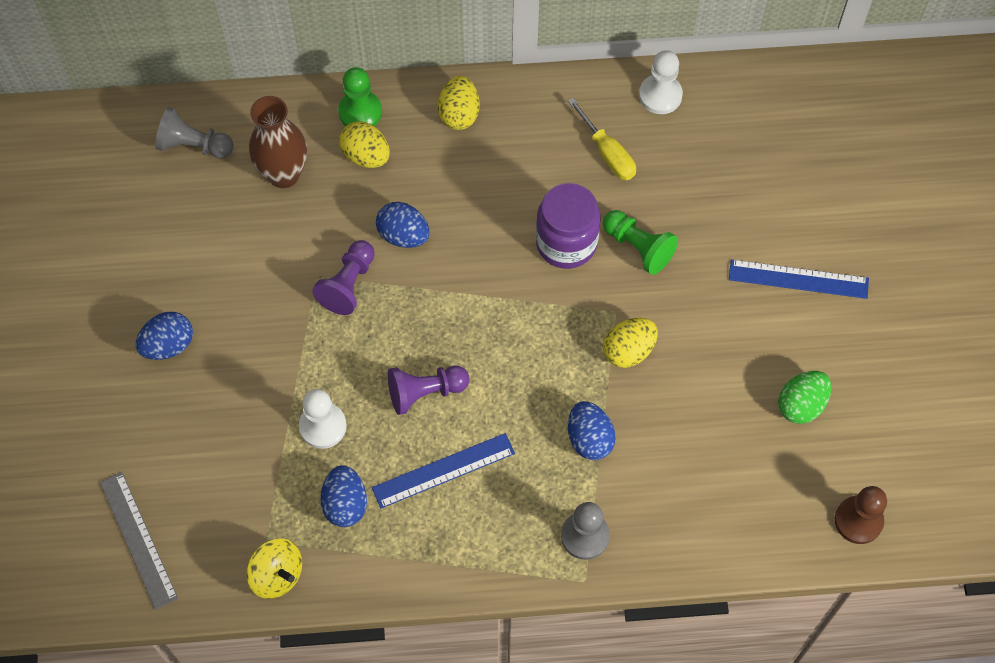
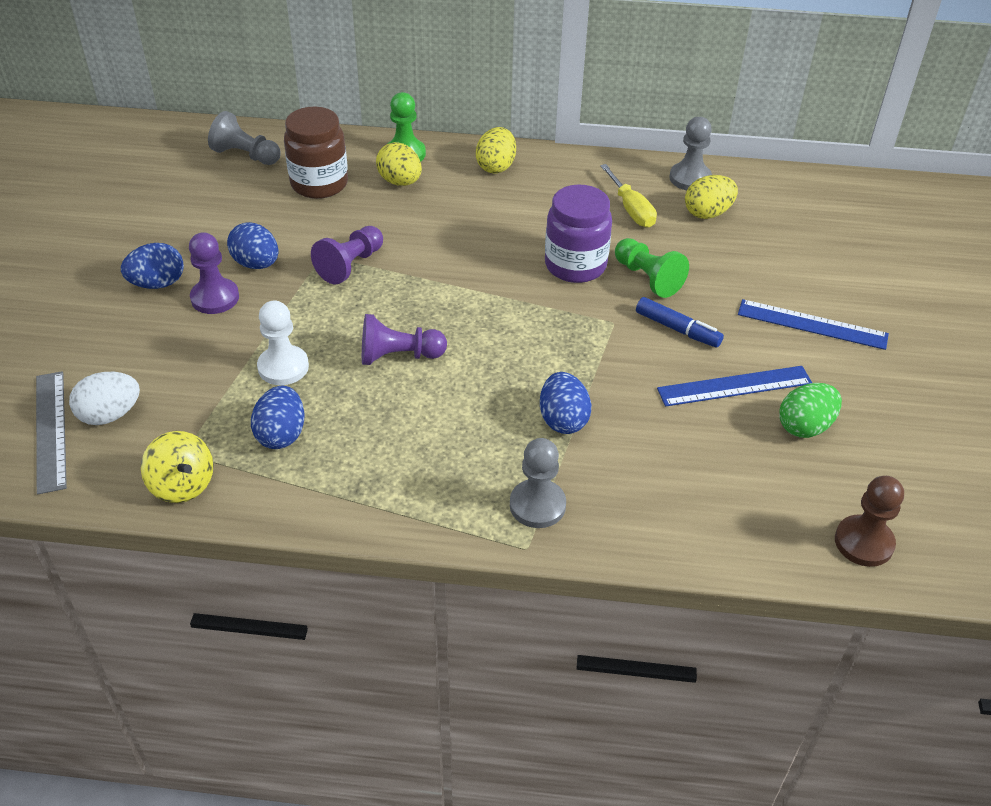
camera: 10 degrees right, 20 degrees down
brown vase [249,96,307,188] -> brown jar [284,106,348,199]
blue ruler [372,433,515,509] -> blue ruler moved to [657,366,812,407]
blue egg [376,202,430,248] -> blue egg moved to [227,222,279,269]
yellow egg [603,318,658,368] -> yellow egg moved to [685,175,738,219]
white pawn [639,50,683,114] -> grey pawn [669,117,712,190]
none -> white egg [69,372,140,425]
none -> purple pawn [189,232,239,314]
none -> blue marker [636,297,724,348]

